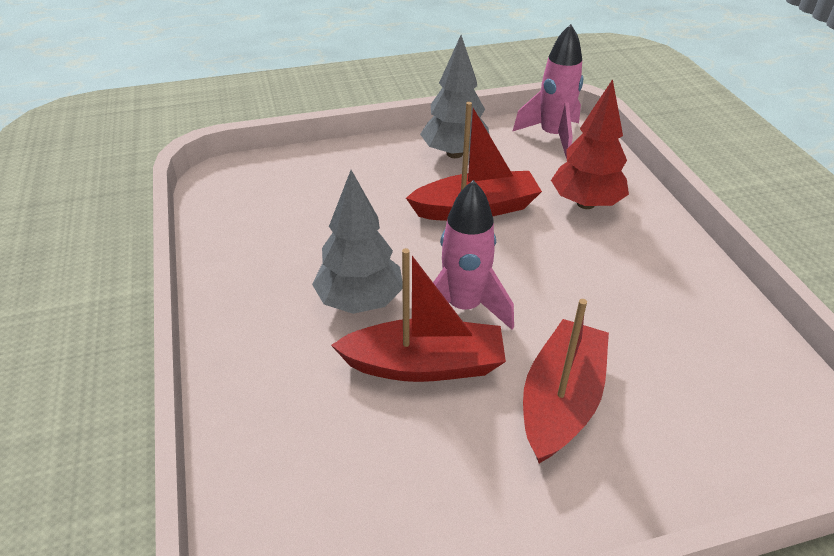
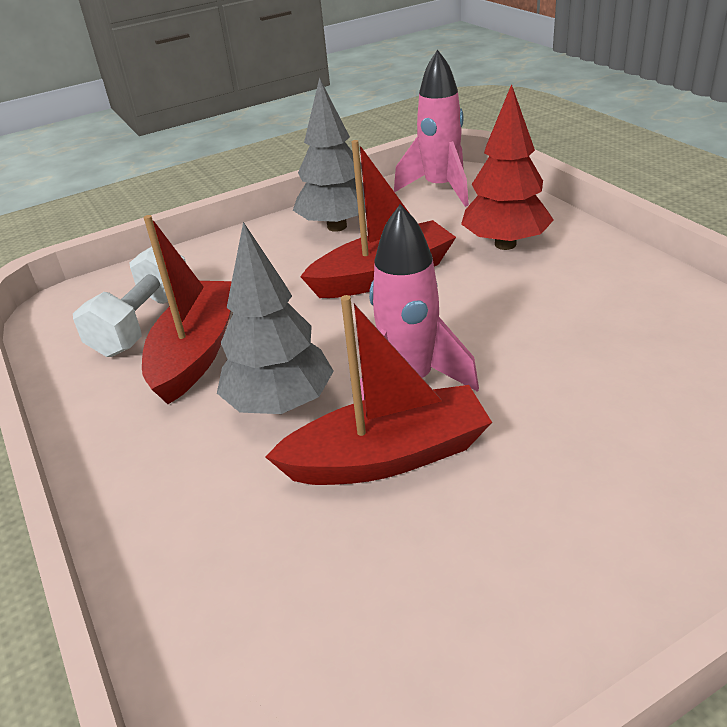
camera: 10 degrees left, 5 degrees down
red boat [523,299,609,463] -> red boat moved to [142,215,232,404]
none -> white dumbbell [73,247,186,357]

